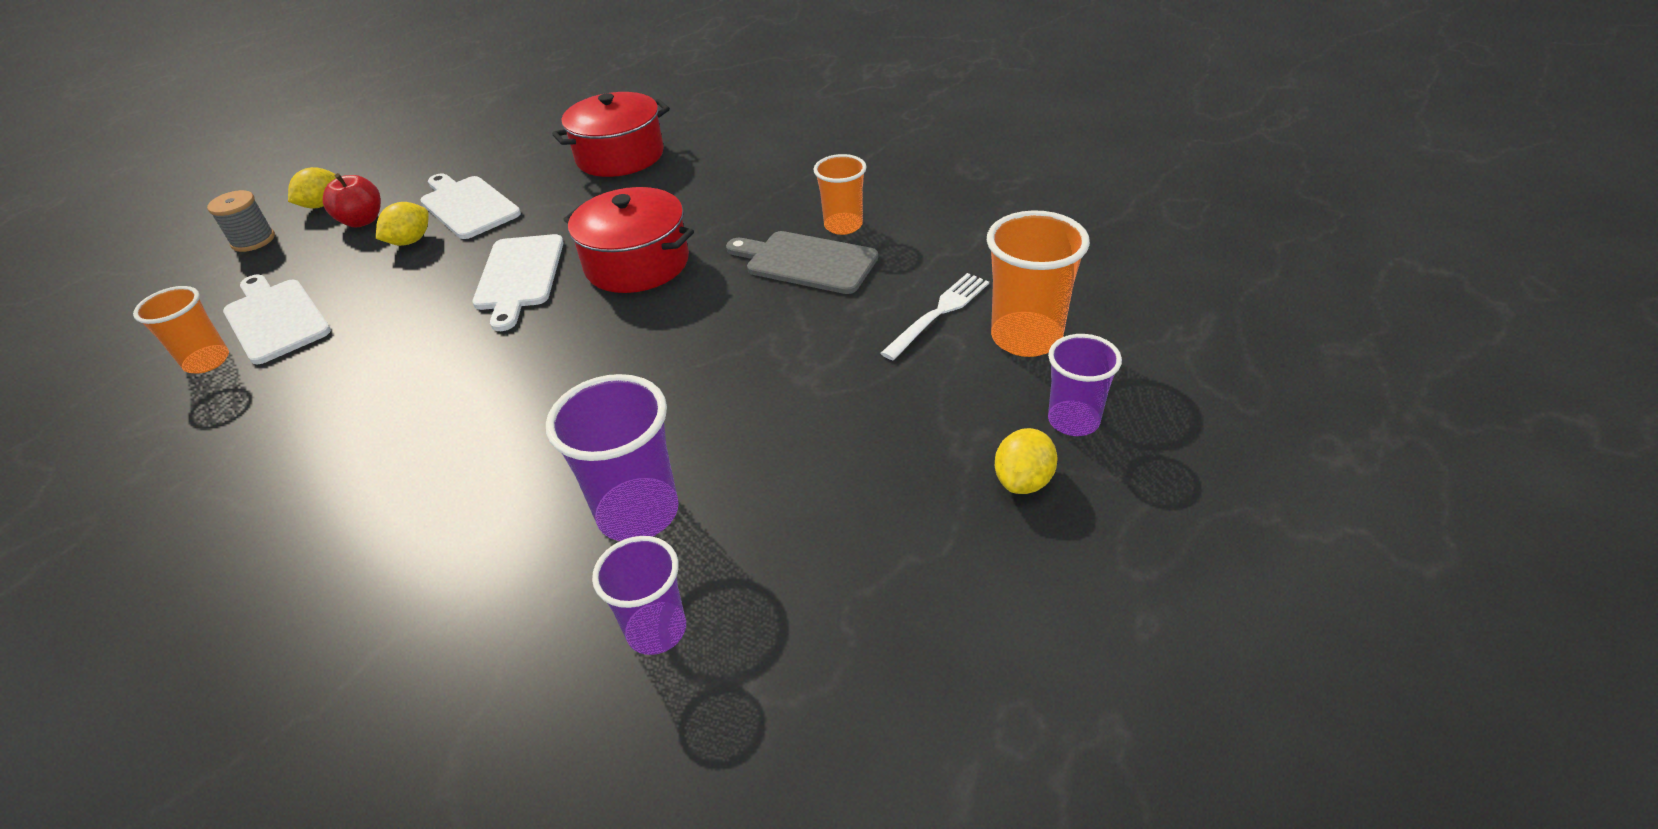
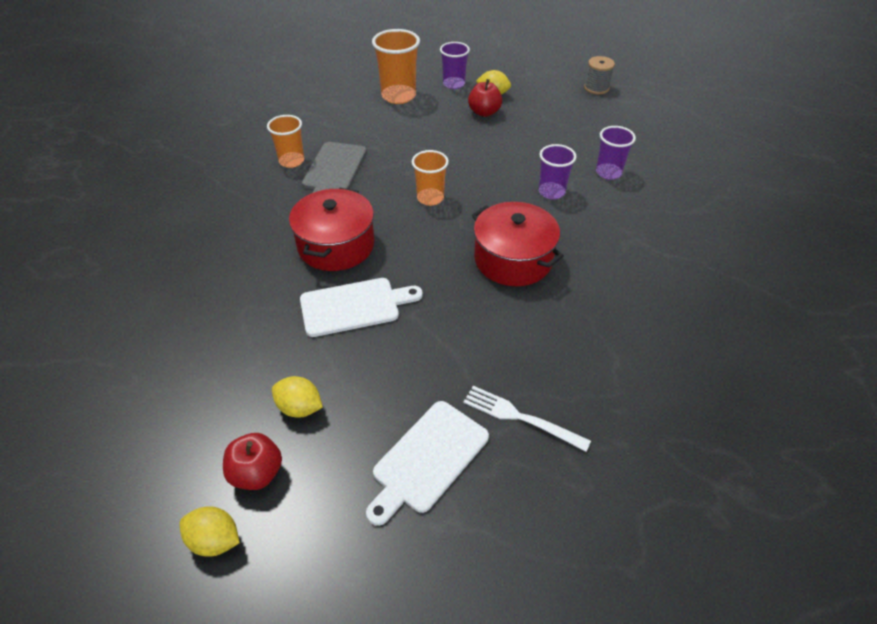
camera: 105 degrees left, 5 degrees up
orange cup [133,286,229,373] -> orange cup moved to [412,150,449,206]
grey spool [207,190,275,252] -> grey spool moved to [584,56,615,95]
white cutting board [420,173,521,239] -> none
purple cup [546,374,679,541] -> purple cup [539,144,577,199], size x0.65
red pot [552,92,670,177] -> red pot moved to [472,202,564,286]
white fork [880,273,989,360] -> white fork moved to [463,386,591,452]
none -> red apple [468,79,502,117]

